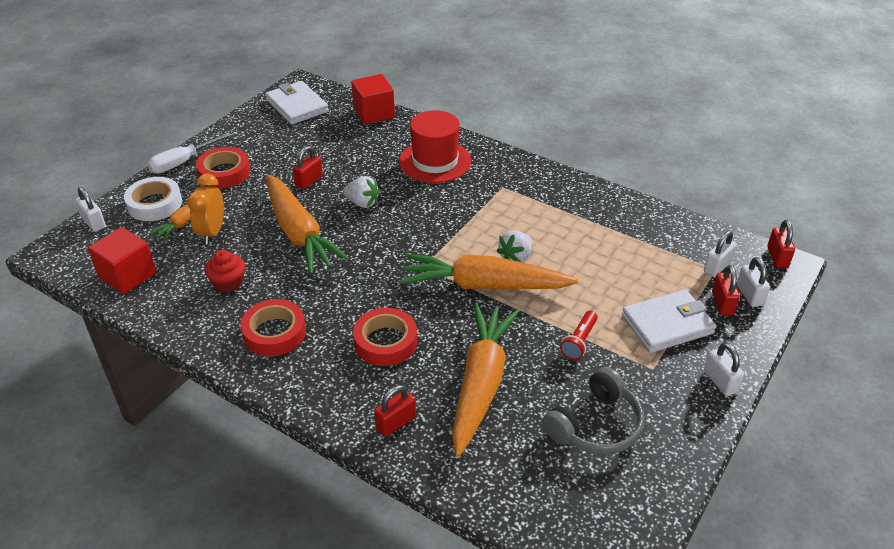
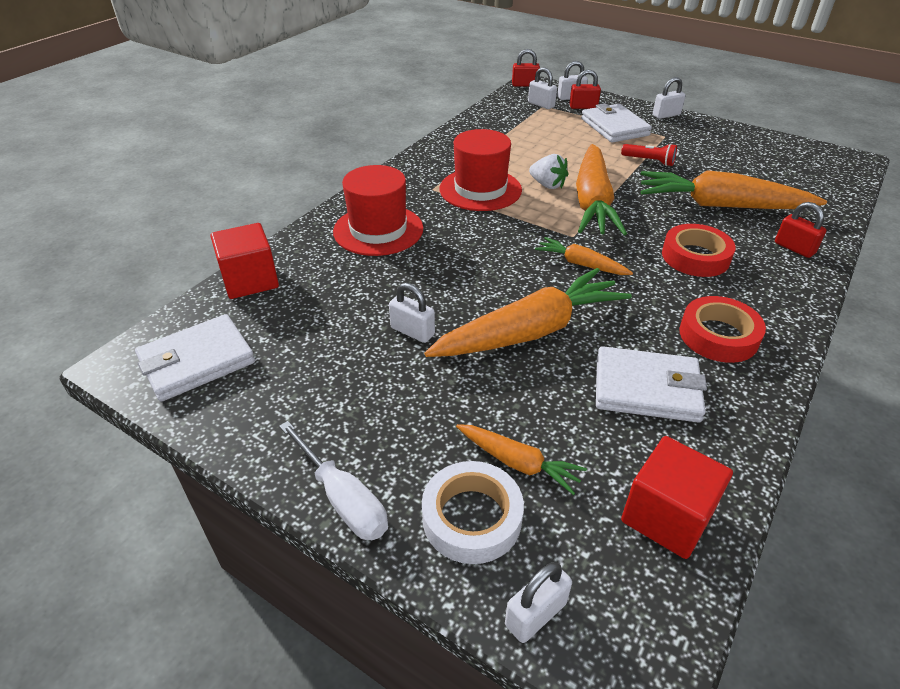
camera: 90 degrees left, 0 degrees up
orange clock [187,173,224,244] -> none
red tape [196,147,250,188] -> none
red cupcake [205,250,245,293] -> white wallet [596,346,707,422]
red padlock [293,146,323,190] -> white padlock [389,283,435,343]
white strawberry [343,176,380,208] -> none
grey headphones [543,367,644,455] -> none
none -> red hat [440,129,522,211]
none -> orange carrot [535,237,633,275]

